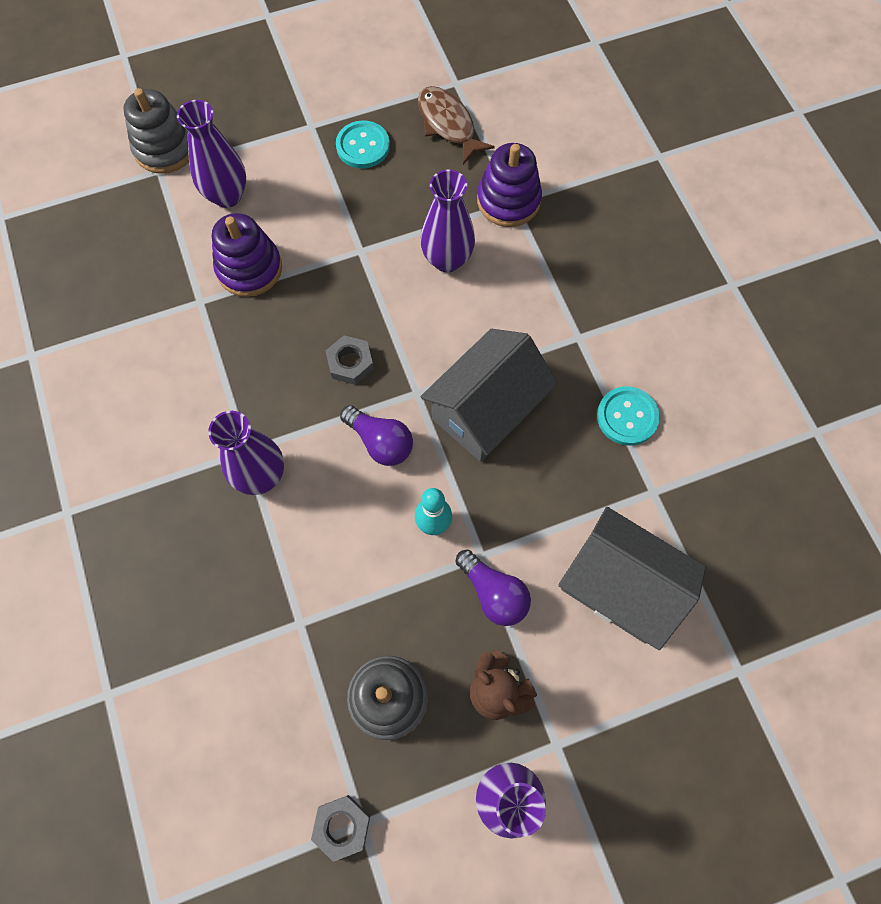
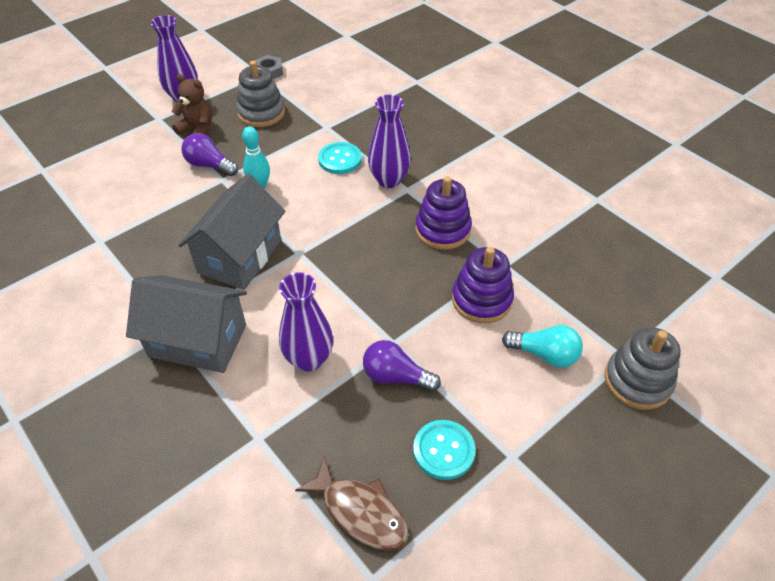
camera: 160 degrees right, 20 degrees down
purple vase [177,100,246,208] -> turquoise light bulb [502,325,583,368]
grey nut [326,335,374,385] -> none
purple light bulb [340,405,413,466] -> purple light bulb moved to [363,340,441,392]
purple stacking toy [477,143,542,227] -> purple stacking toy moved to [415,176,472,250]
grey house [558,507,706,650] -> grey house moved to [126,275,247,373]
turquoise button [597,386,660,446] -> turquoise button moved to [318,142,362,174]

